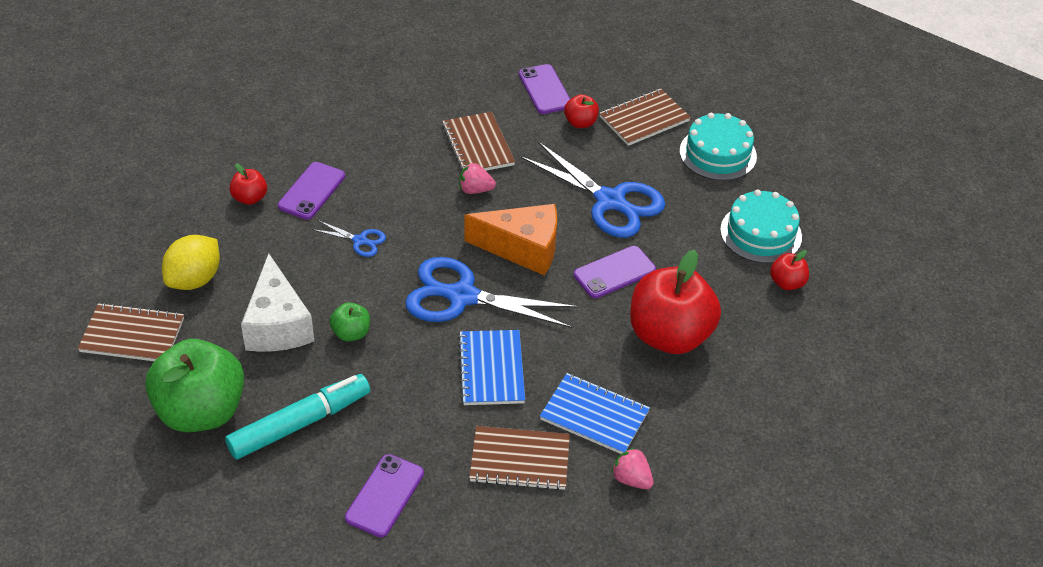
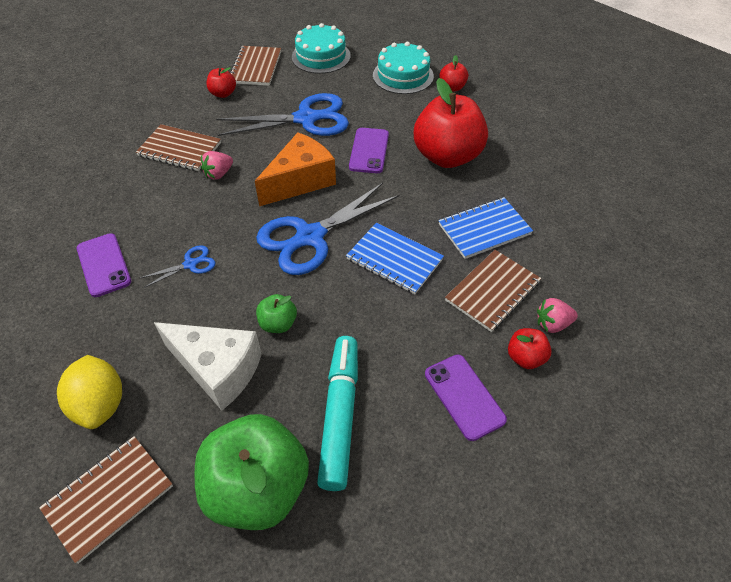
camera: 50 degrees left, 5 degrees up
red apple [230,164,267,205] -> red apple moved to [508,328,552,369]
purple phone [519,64,570,114] -> none
pink strawberry [611,447,654,489] -> pink strawberry moved to [537,298,578,333]

